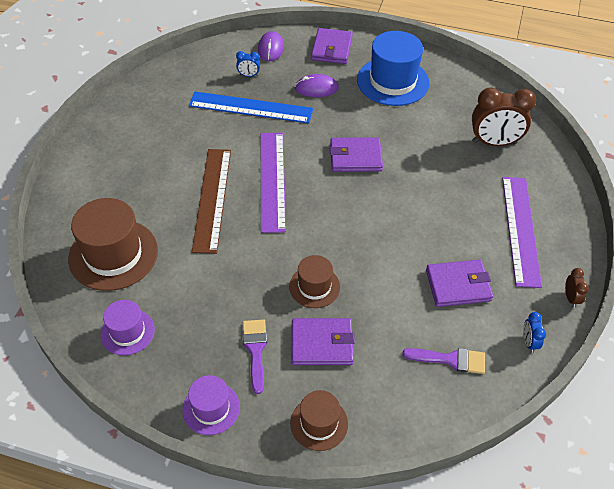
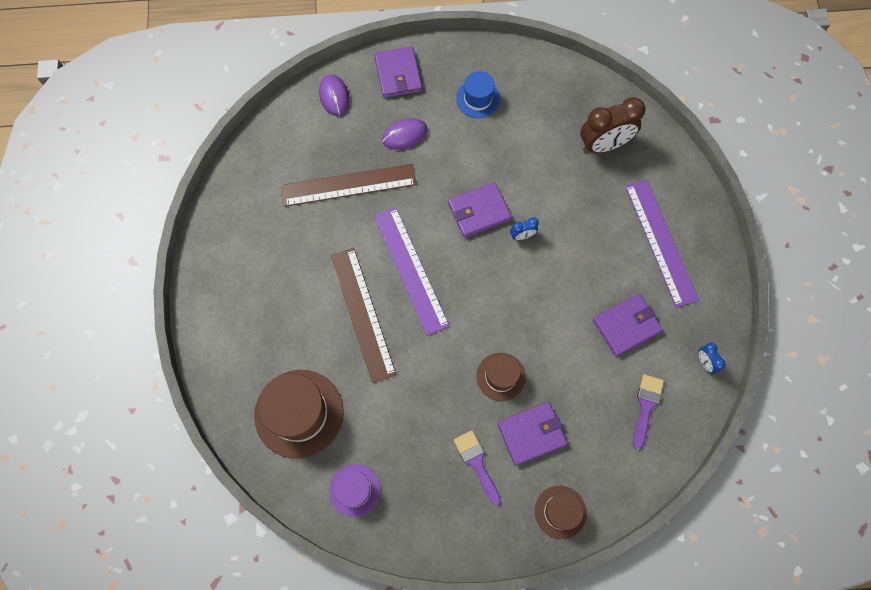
camera: 20 degrees left, 20 degrees up
purple hat [182,375,240,435] -> none
blue ruler [189,91,313,123] -> brown ruler [281,164,417,207]
blue clock [236,51,260,77] -> blue clock moved to [510,217,539,240]
blue hat [357,31,429,106] -> blue hat [456,71,500,118], size x0.56
purple brush [402,348,485,374] -> purple brush turned 60 degrees counterclockwise [633,374,664,450]
brown clock [565,268,589,308] -> none

